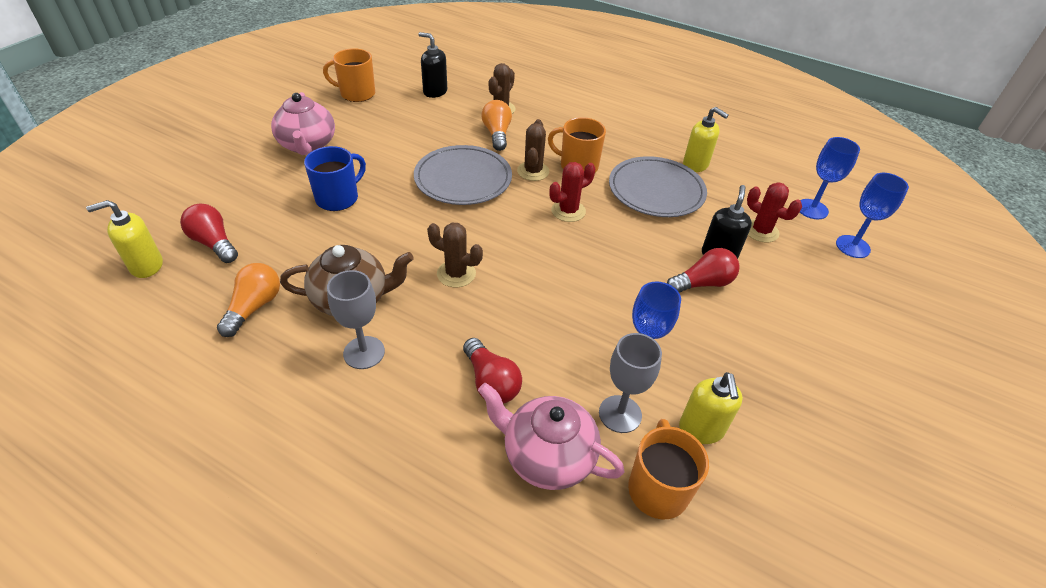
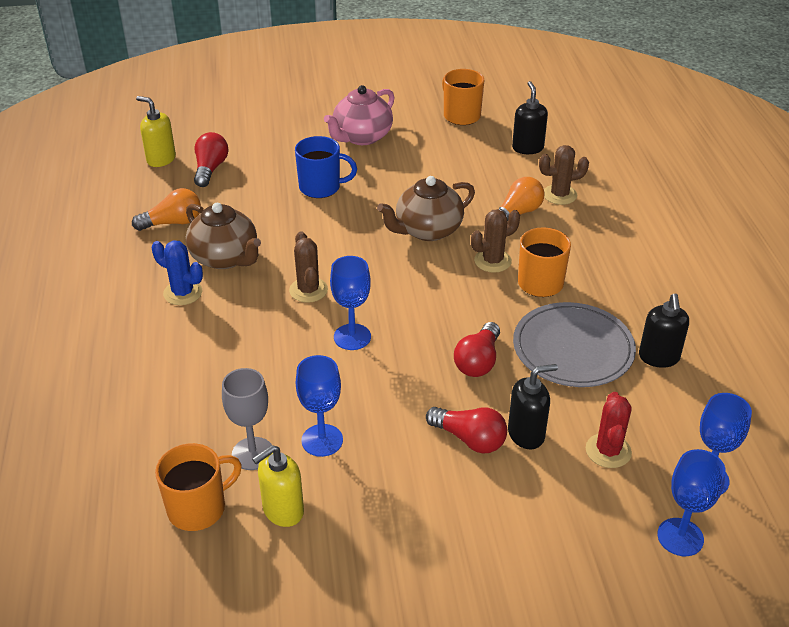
camera: 55 degrees right, 5 degrees down
grey goblet [327,270,385,369] -> blue cactus [152,240,203,305]
grey plate [414,145,512,205] -> brown teapot [377,176,475,241]
red light bulb [463,338,522,404] -> red light bulb moved to [454,322,500,377]
pink teapot [478,383,624,490] -> none
red cactus [549,162,595,222] -> none
yellow soap dispenser [683,107,729,172] -> black soap dispenser [639,293,689,368]
none -> blue goblet [330,256,371,350]

